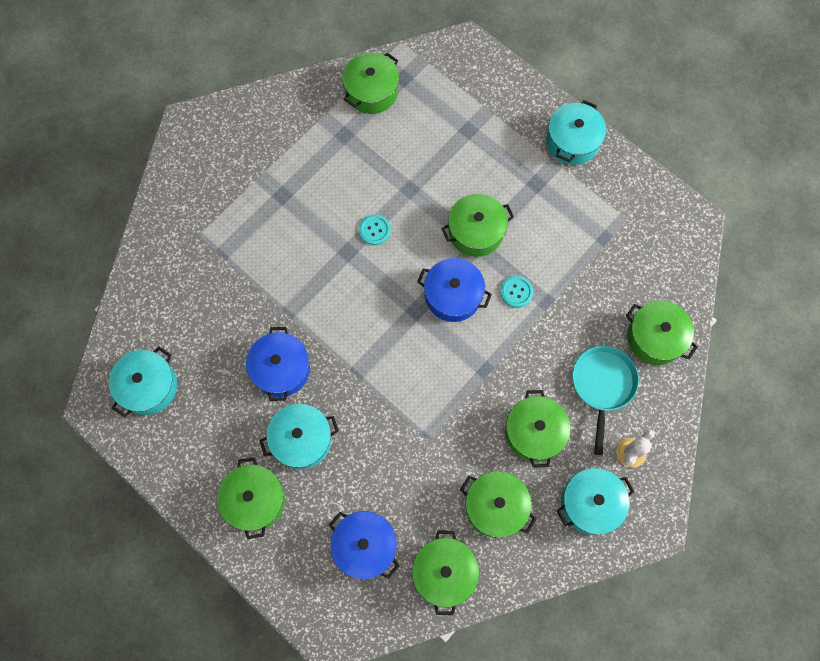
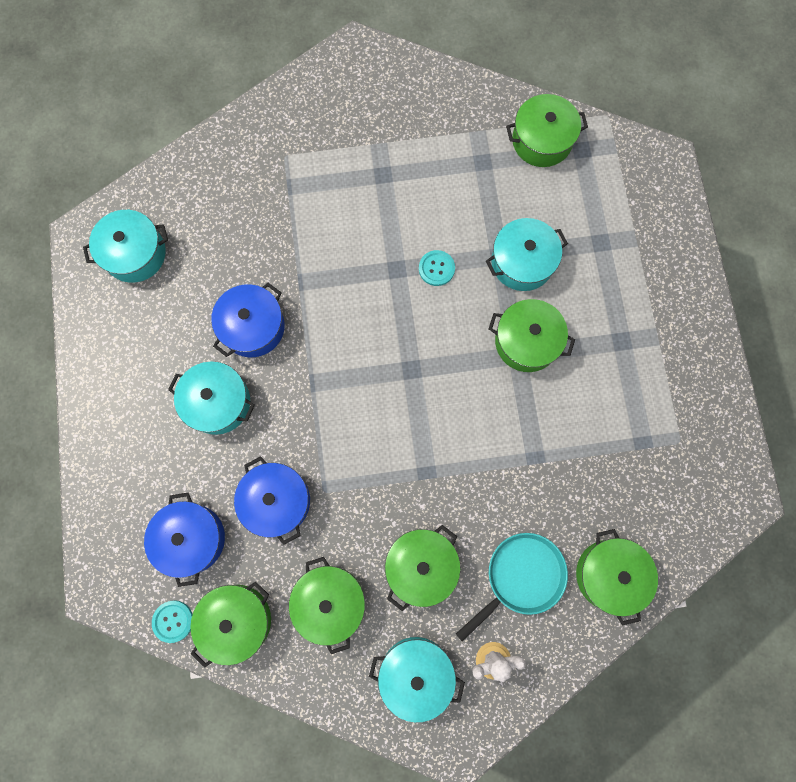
camera: 40 degrees right, 5 degrees up
green pot [217,457,285,539] -> none
blue pot [417,258,492,322] -> blue pot moved to [234,456,310,545]
turquoise button [500,276,533,308] -> turquoise button moved to [152,600,193,643]
turquoise pot [546,100,606,165] -> turquoise pot moved to [486,218,568,291]

